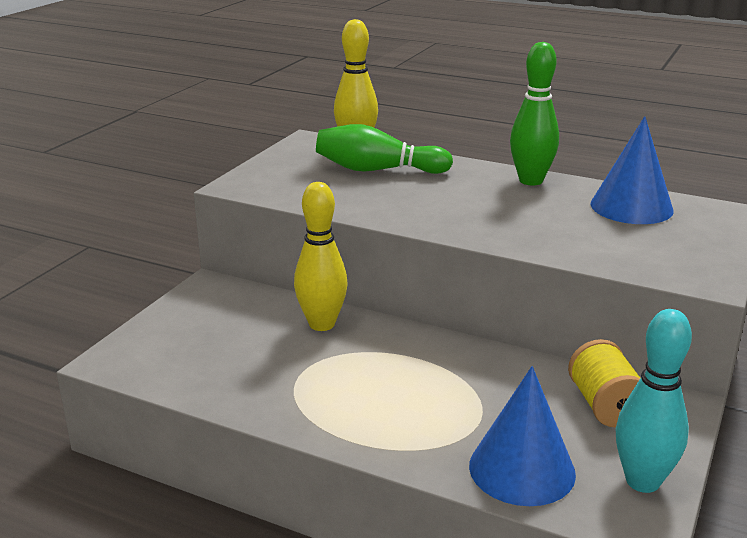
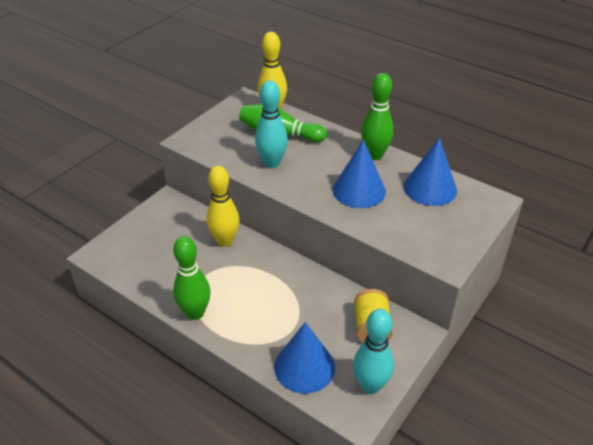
camera: 10 degrees right, 15 degrees up
none -> green bowling pin [173,236,210,320]
none -> turquoise bowling pin [255,80,288,168]
none -> blue cone [333,140,386,208]

